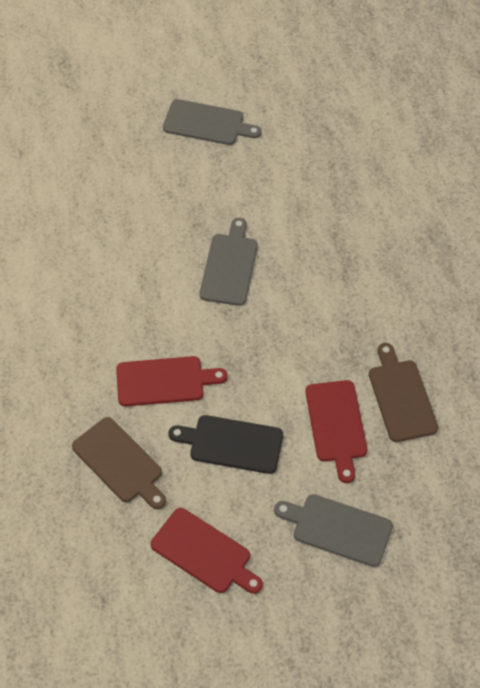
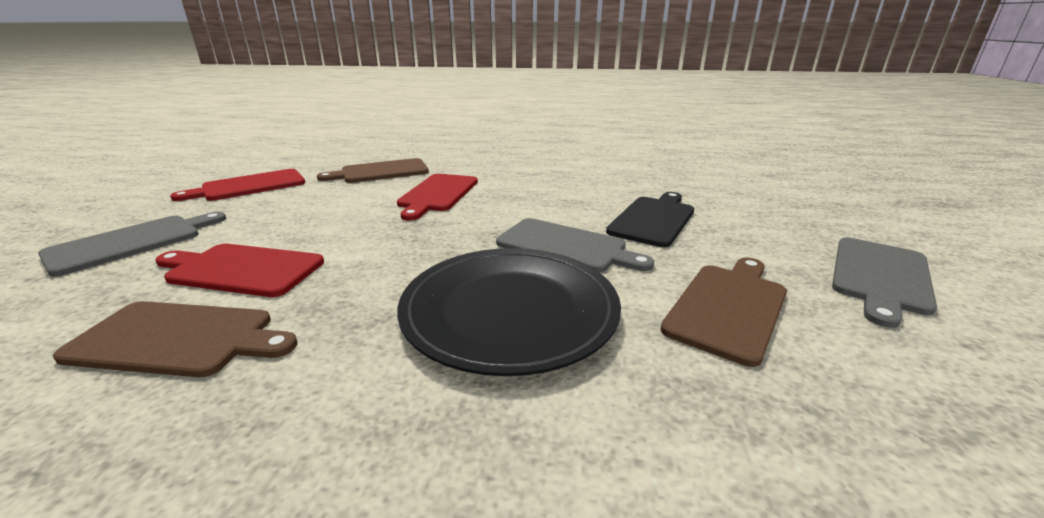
camera: 110 degrees right, 30 degrees down
black cutting board [169,415,283,474] -> black cutting board moved to [606,192,694,247]
none -> black plate [397,248,621,376]
none -> brown cutting board [661,258,787,367]

